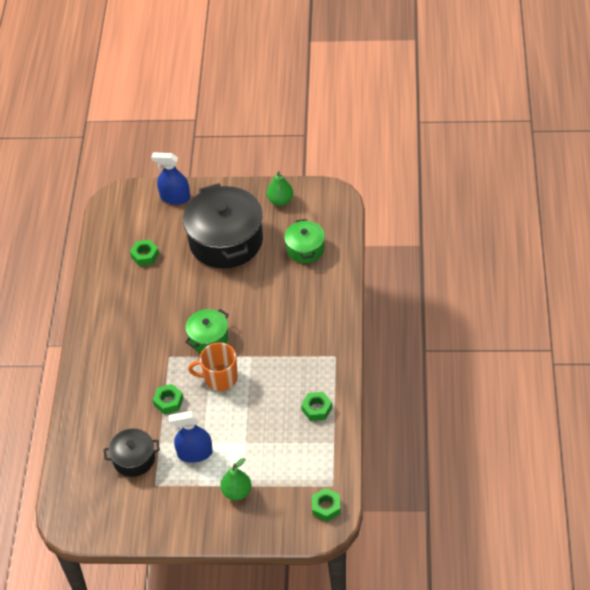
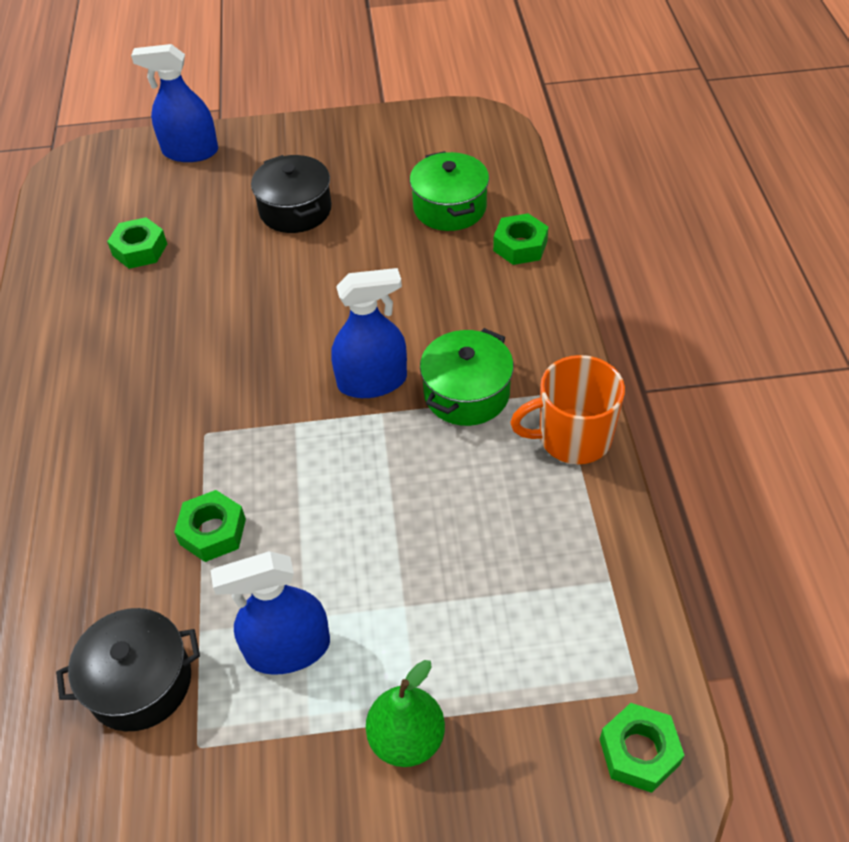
camera: 10 degrees left, 0 degrees up
black pot [183,183,263,269] -> black pot [251,155,332,233], size x0.51
green pot [185,309,229,353] -> green pot moved to [420,328,514,426]
orange mug [188,343,238,391] -> orange mug moved to [510,355,625,464]
green pear [267,171,293,206] -> none
green nut [301,392,332,421] -> green nut moved to [493,213,548,265]
none -> blue spray bottle [331,268,407,398]

